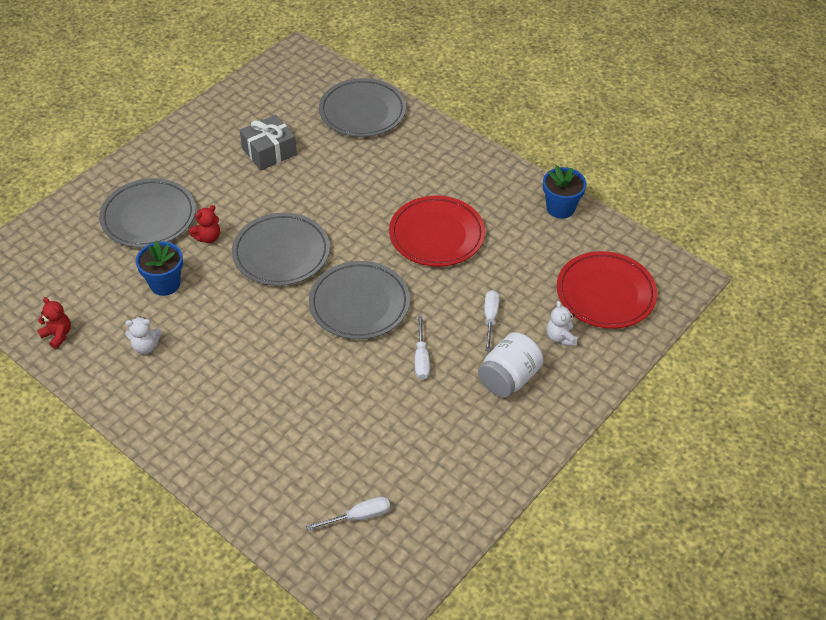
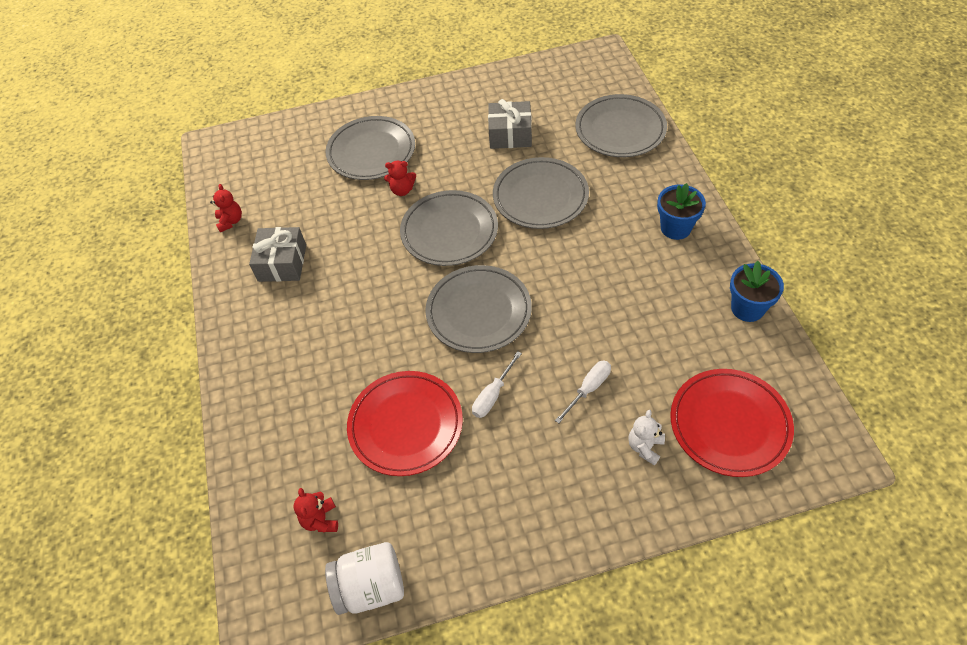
camera: 40 degrees right, 5 degrees up
white teddy bear [125,317,162,354] -> grey gift [249,227,306,282]
blue flower pot [136,241,183,296] -> blue flower pot moved to [657,183,706,240]
white screwdriver [306,496,390,530] -> red teddy bear [294,488,338,532]
red plate [389,196,485,267] -> red plate moved to [347,371,463,476]
white jar [478,332,543,398] -> white jar moved to [325,542,404,615]
none -> grey plate [493,157,589,229]

